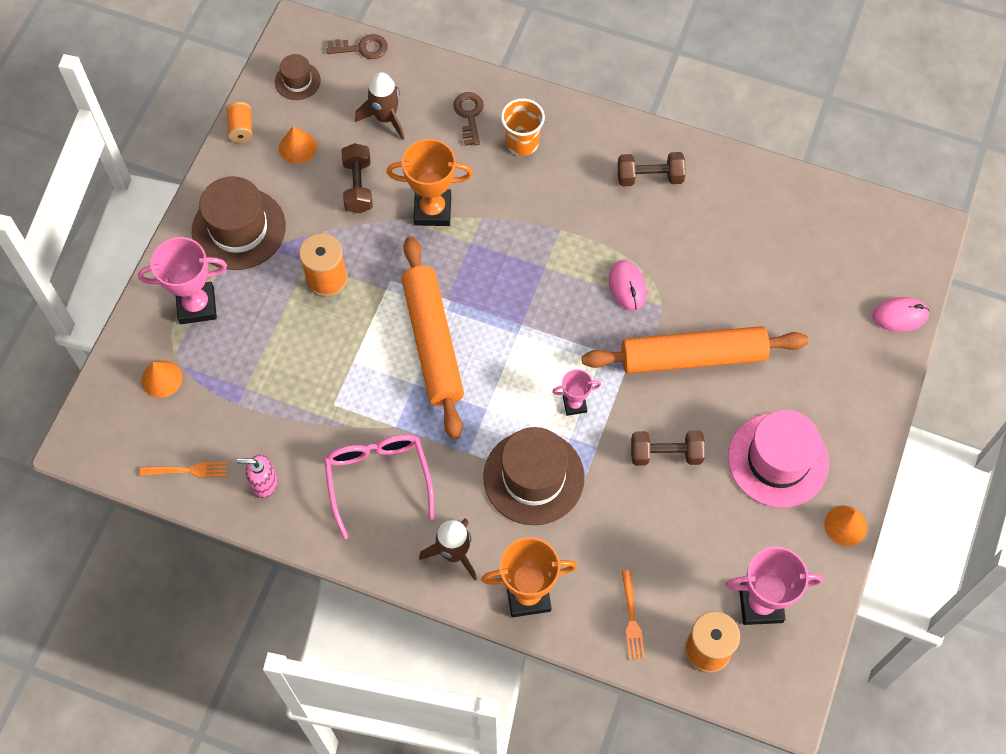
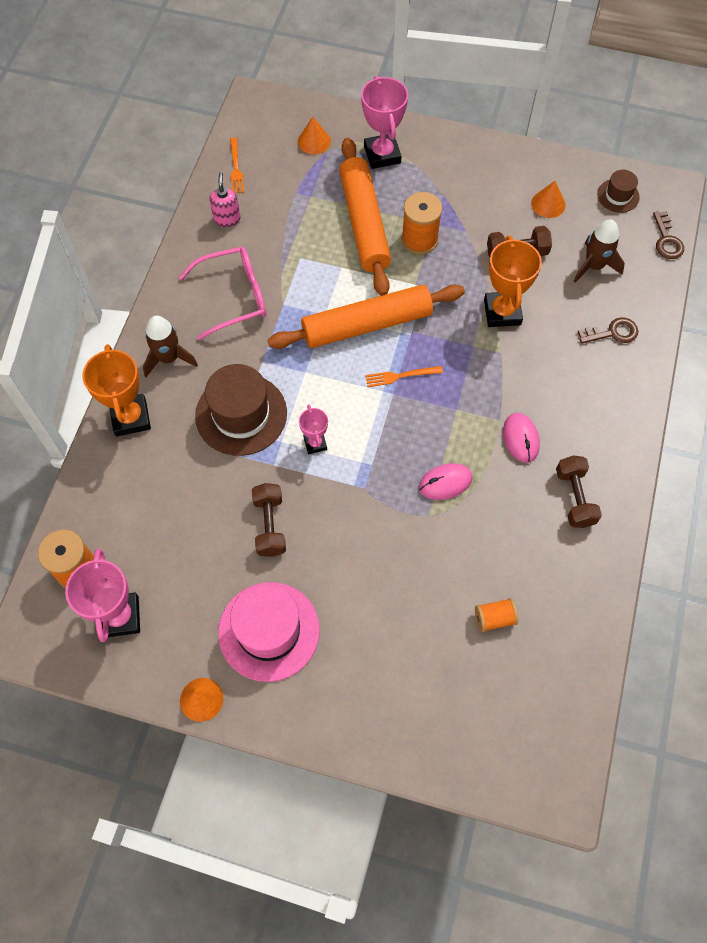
camera: 85 degrees right, 0 degrees up
brown hat [192,176,286,270] -> none
orange spool [226,102,253,143] -> orange spool moved to [475,598,519,632]
orange cup [501,98,545,156] -> none
orange rolling pin [582,326,808,374] -> orange rolling pin moved to [339,138,391,296]
orange fork [622,570,645,660] -> orange fork moved to [365,366,443,387]
pink mouse [873,297,930,332] -> pink mouse moved to [503,413,540,463]

